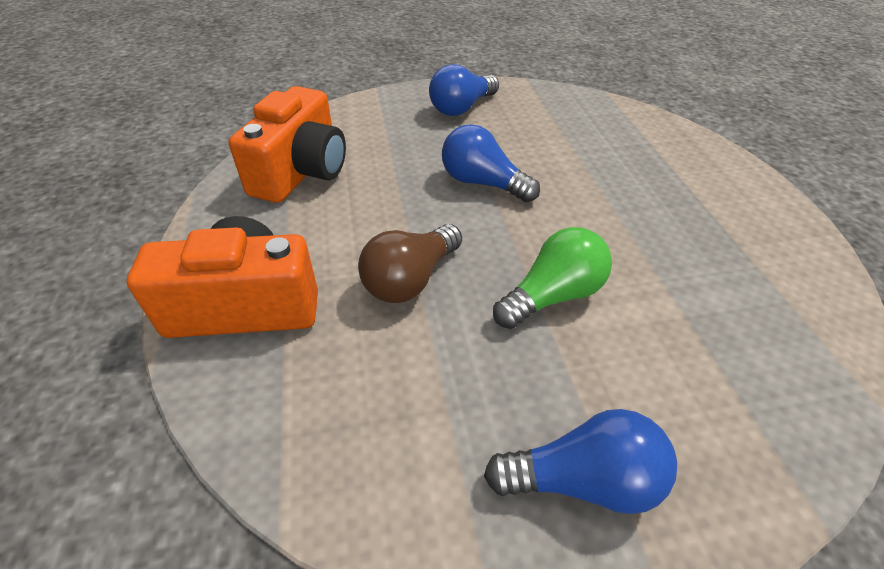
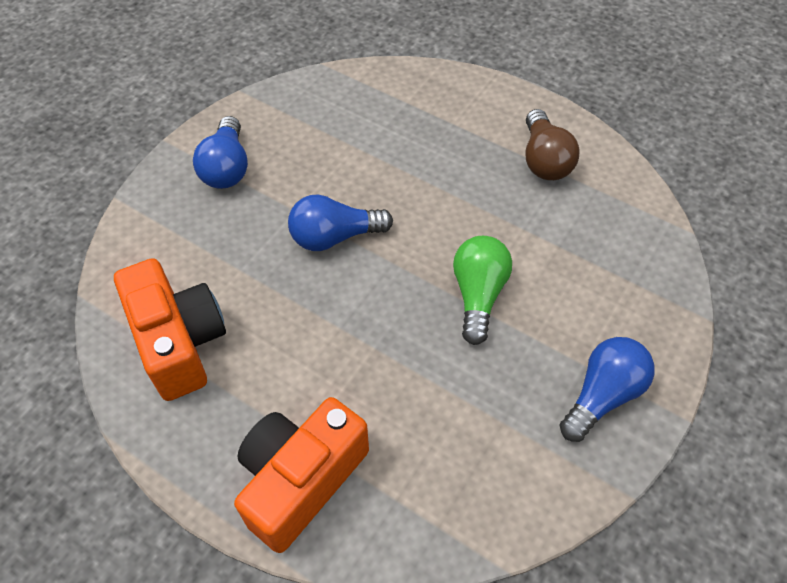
camera: 45 degrees left, 10 degrees up
brown light bulb [358,224,462,303] -> brown light bulb moved to [526,109,580,180]

